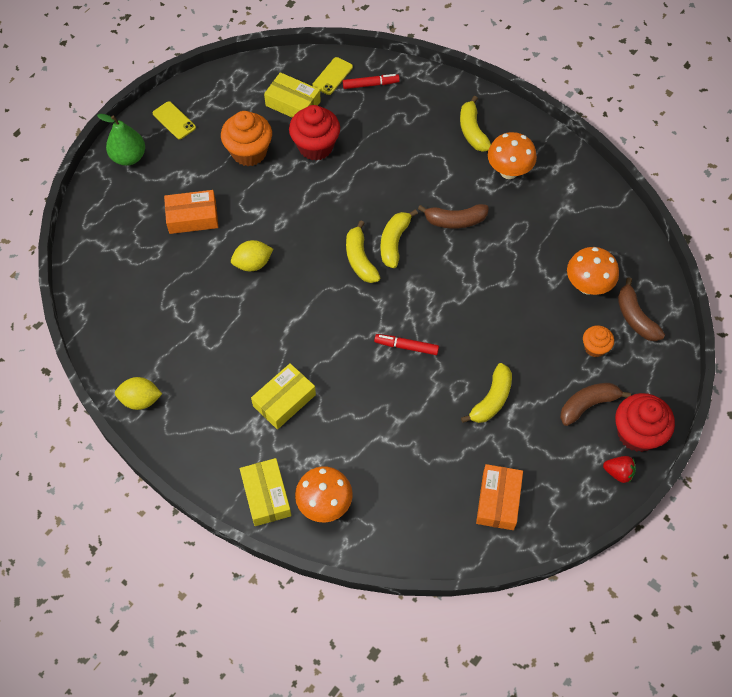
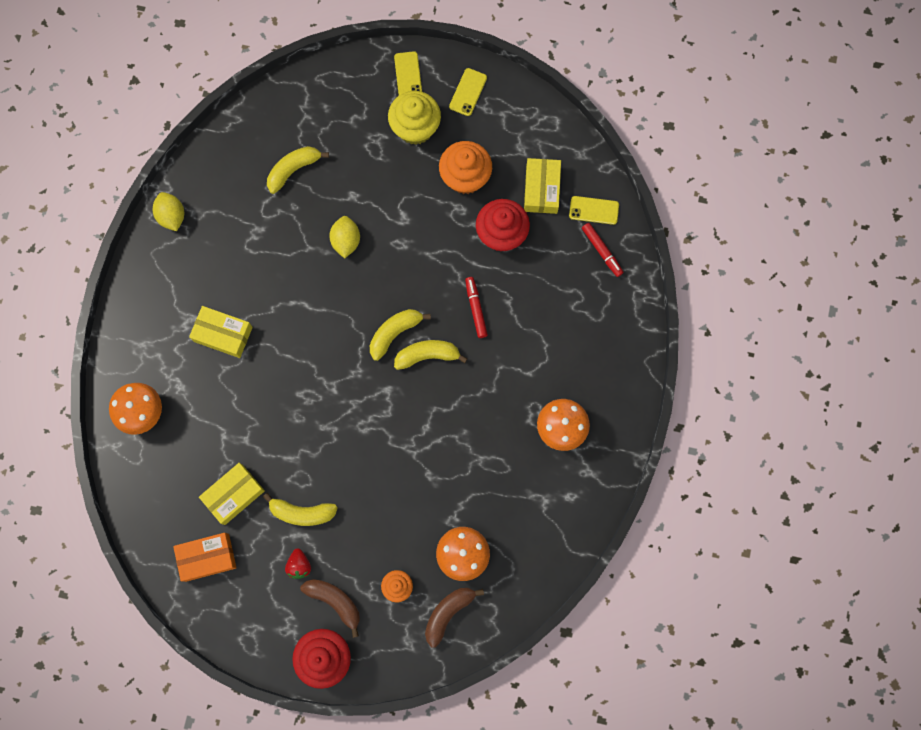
camera: 65 degrees right, 15 degrees up
green pear [97,114,145,166] -> yellow phone [394,51,422,95]
orange box [164,190,218,234] -> none
yellow lemon [231,240,273,271] -> yellow lemon turned 45 degrees clockwise [329,216,360,258]
yellow box [240,458,292,526] -> yellow box moved to [199,463,265,525]
red marker [374,334,439,355] -> red marker moved to [465,277,488,338]
brown banana [418,204,489,229] -> none
yellow banana [460,96,491,152] -> yellow banana moved to [267,146,329,194]
red strawberry [603,456,636,483] -> red strawberry moved to [285,548,311,579]
none -> yellow cupcake [388,91,441,145]

